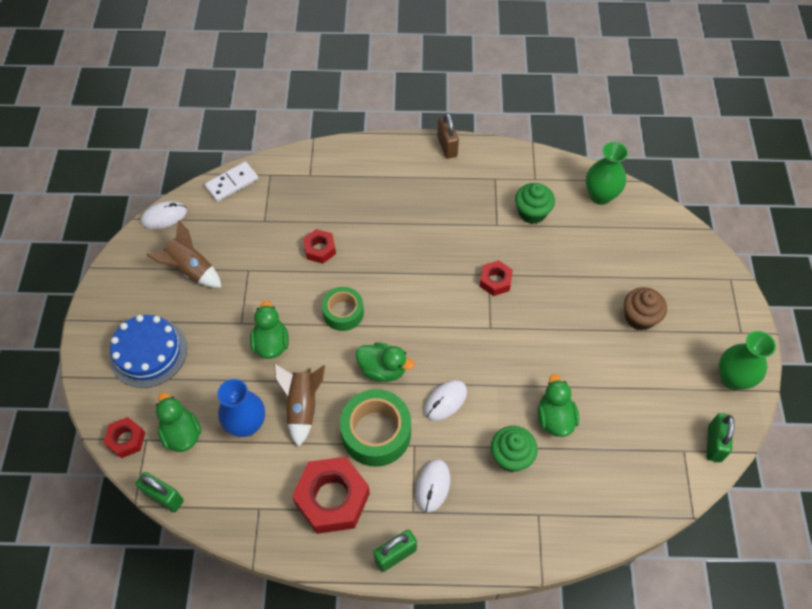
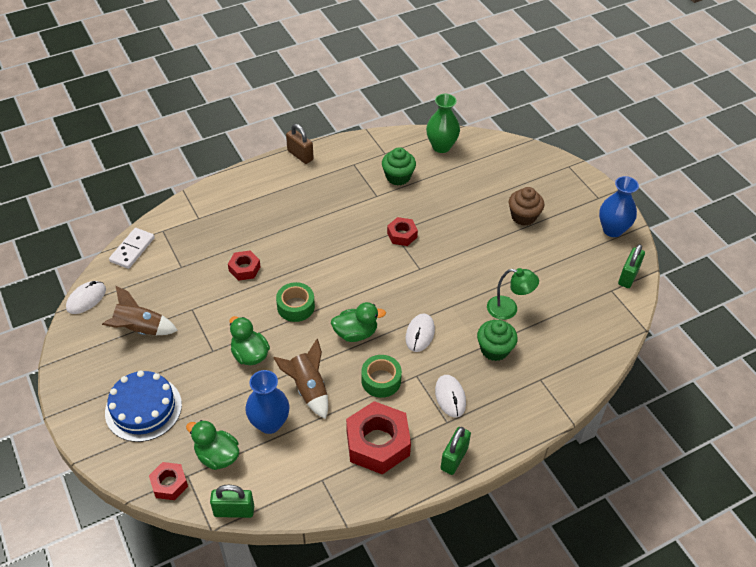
camera: 30 degrees left, 10 degrees down
green tape [340,389,411,467] -> green tape [361,355,402,398], size x0.63
green duck [538,374,579,437] -> green lamp [487,268,539,320]
green padlock [707,413,735,462] -> green padlock turned 45 degrees clockwise [618,244,645,288]
green vase [719,331,776,390] -> blue vase [599,176,639,237]

